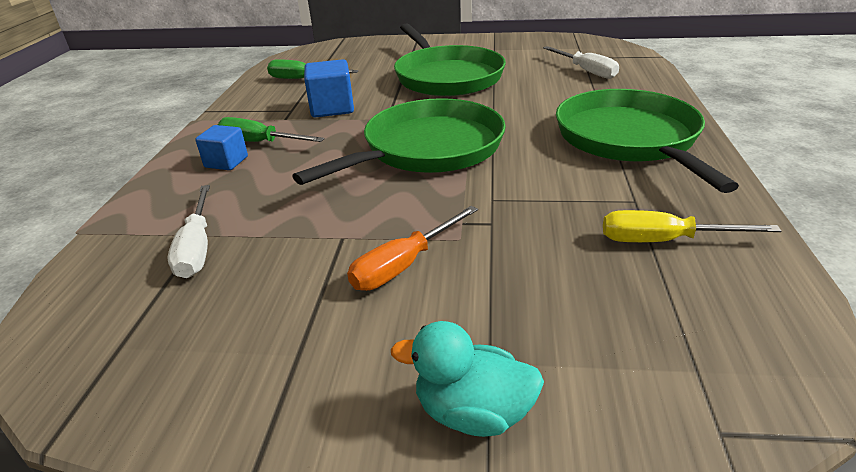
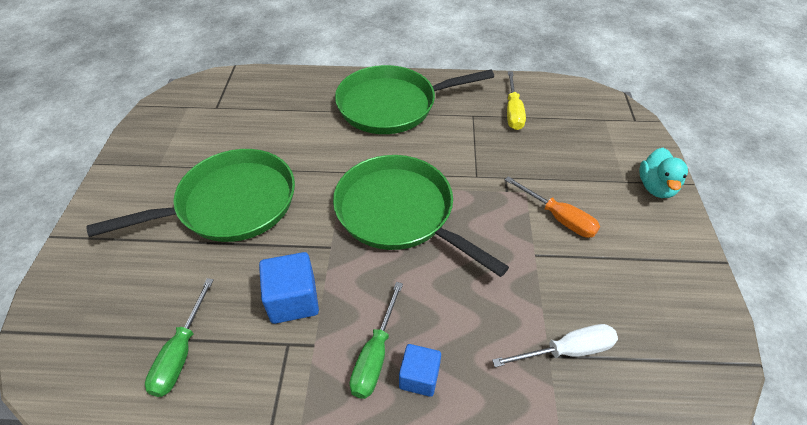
camera: 95 degrees left, 15 degrees up
white screwdriver [543,46,619,79] -> none

